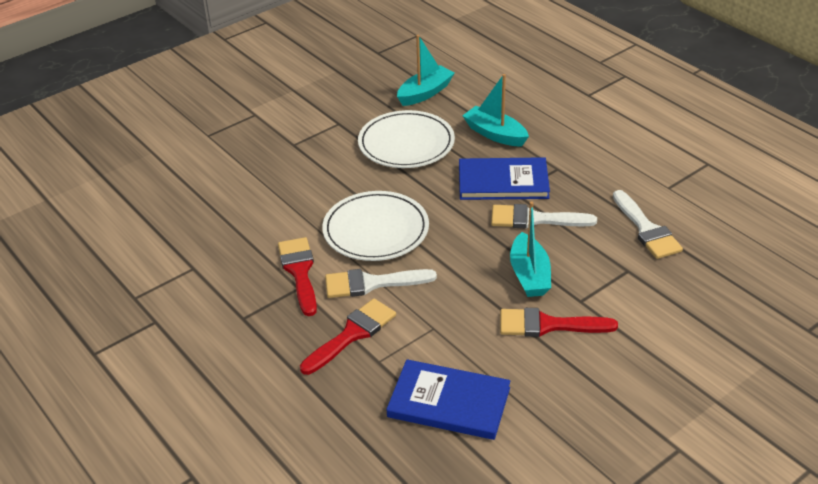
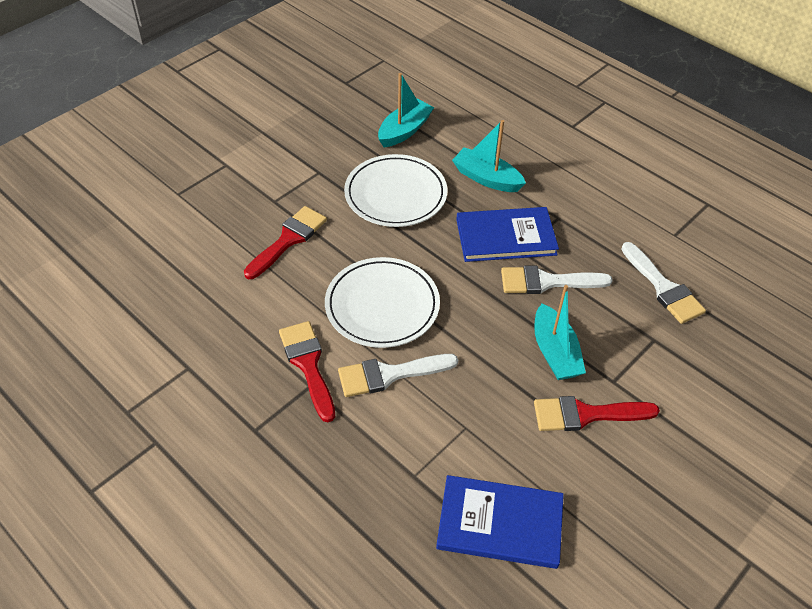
camera: 10 degrees left, 10 degrees up
red brush [300,298,396,375] -> red brush moved to [244,206,327,279]

